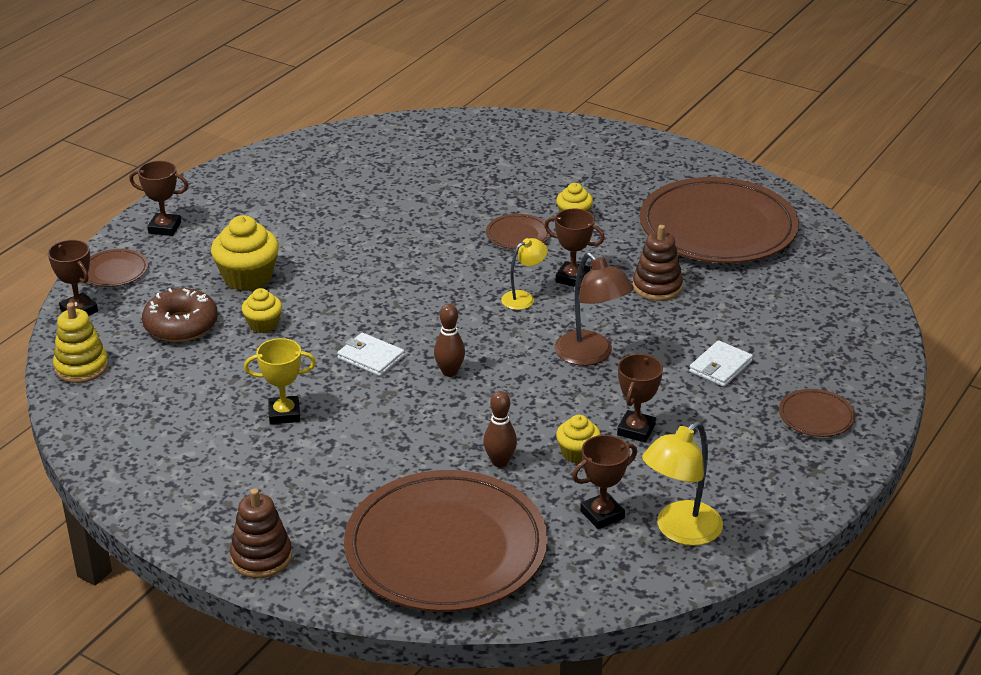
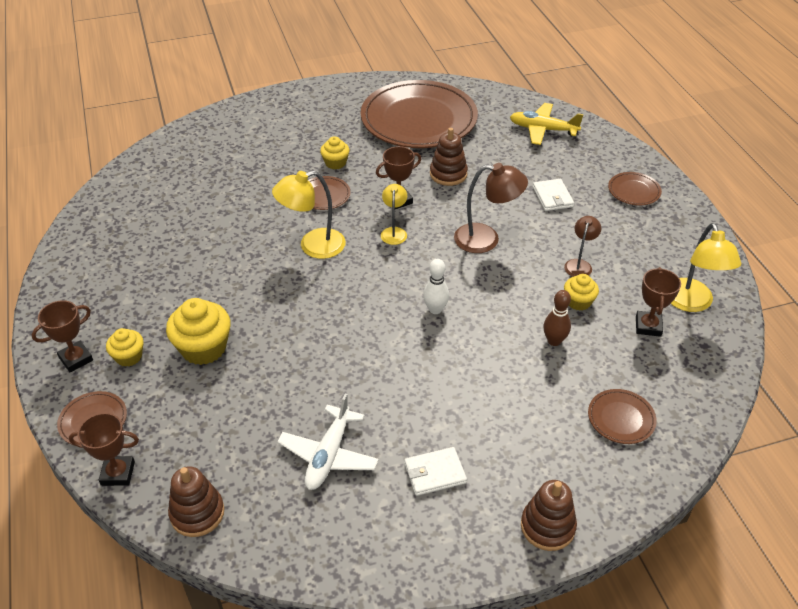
camera: 50 degrees left, 10 degrees up
yellow stacking toy [53,303,109,383] -> brown stacking toy [168,467,224,537]
brown donut [142,288,218,342] -> none
yellow cupcake [242,288,282,333] -> yellow cupcake moved to [106,328,144,367]
yellow trophy [244,338,316,424] -> none
white wallet [337,333,404,376] -> white wallet moved to [404,447,467,496]
brown plate [344,470,548,612] -> brown plate [588,389,657,444], size x0.41
brown bowling pin [434,304,465,377] -> white bowling pin [423,259,449,314]
brown trophy [617,354,663,443] -> brown lamp [564,216,601,277]
none -> yellow lamp [272,171,346,259]
none -> white plane [277,394,379,490]
none -> yellow plane [510,103,583,145]

